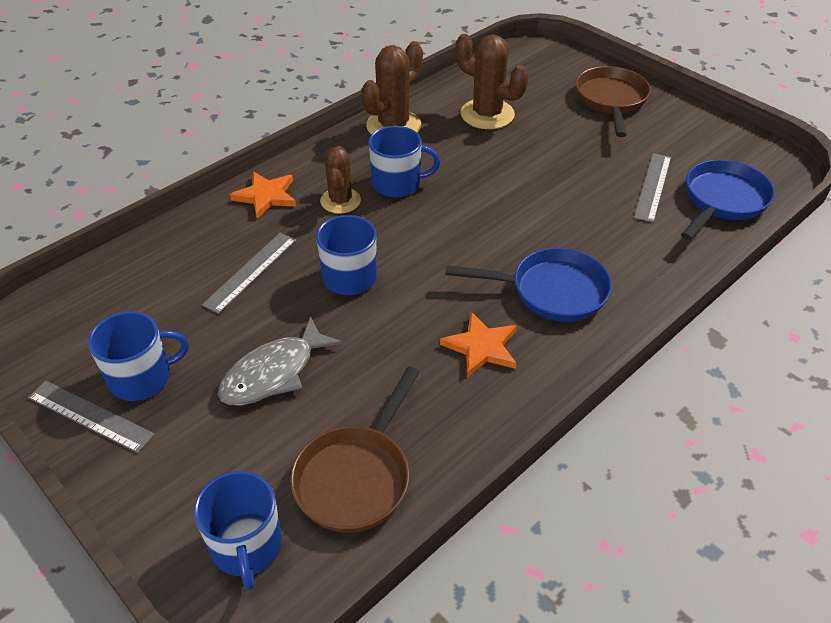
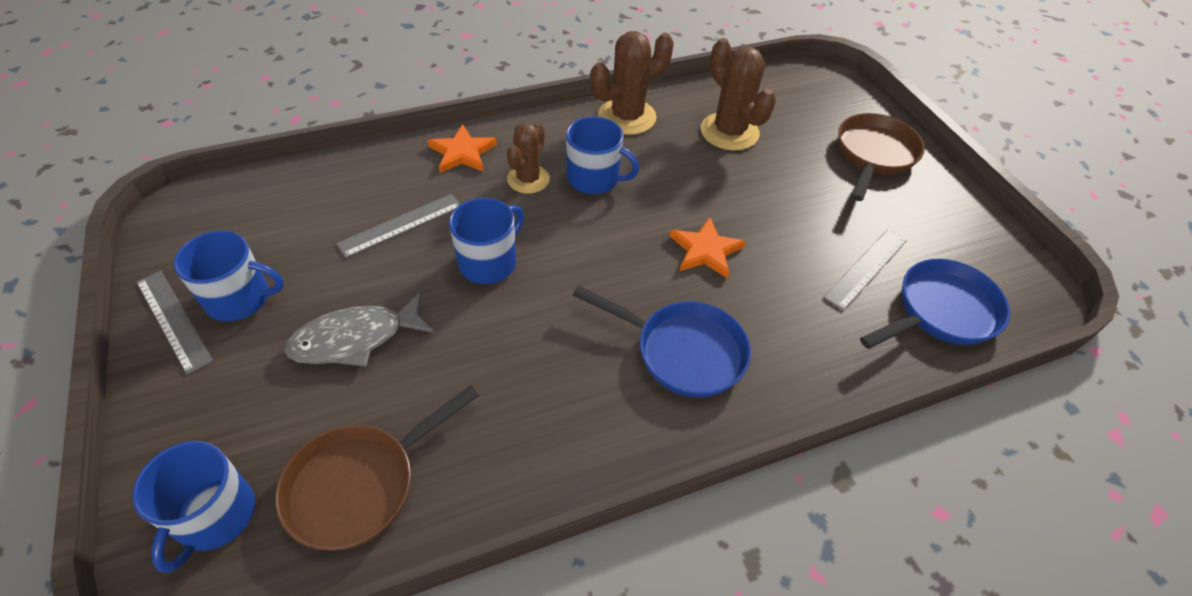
camera: 20 degrees right, 5 degrees up
orange star [440,312,517,378] -> orange star moved to [669,217,746,279]

